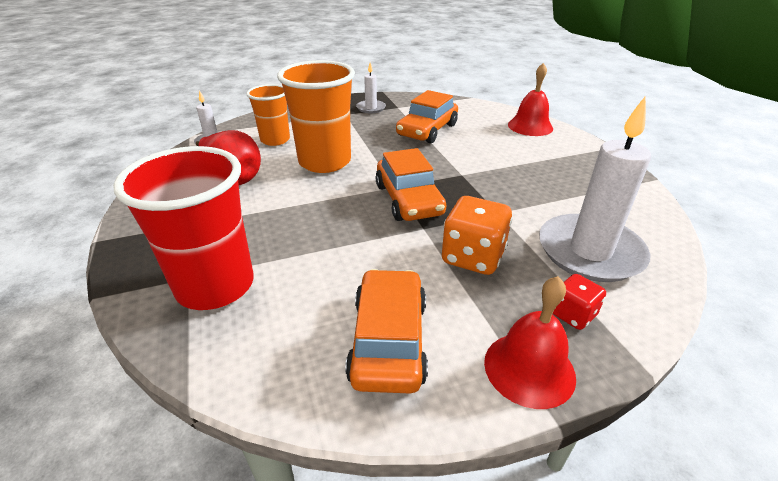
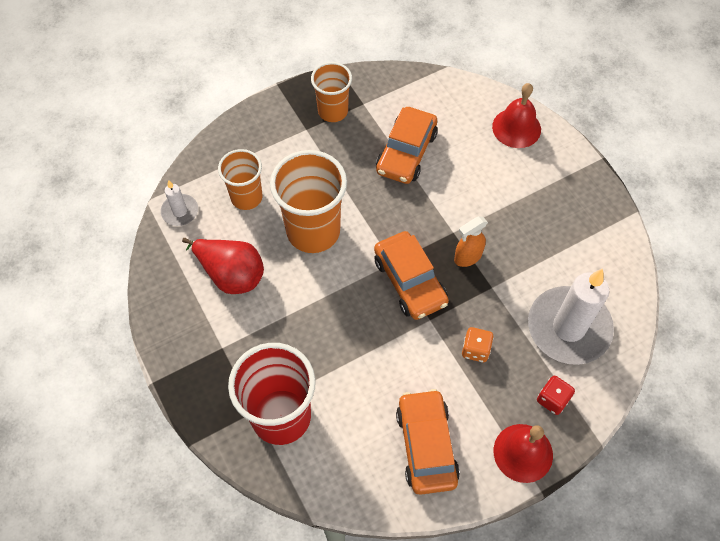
camera: 10 degrees left, 25 degrees up
white candle [356,63,386,113] -> orange cup [311,62,352,122]
orange dice [442,196,513,275] -> orange dice [462,327,494,362], size x0.58
none -> orange spray bottle [454,216,488,267]

